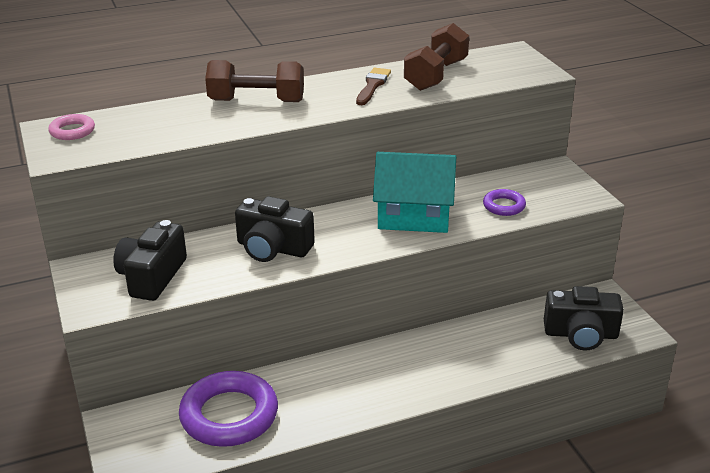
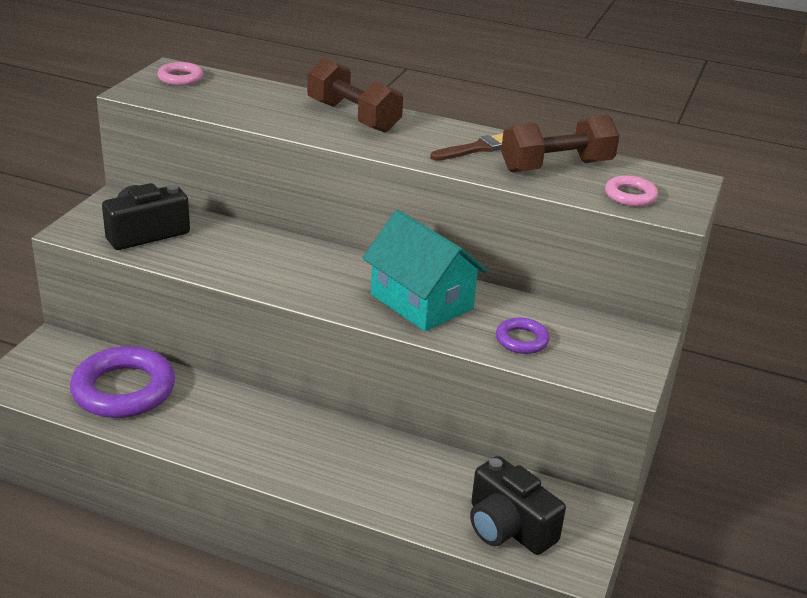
camera: 40 degrees right, 0 degrees up
black camera [235,196,315,262] -> none
none -> pink ring [605,175,658,207]

